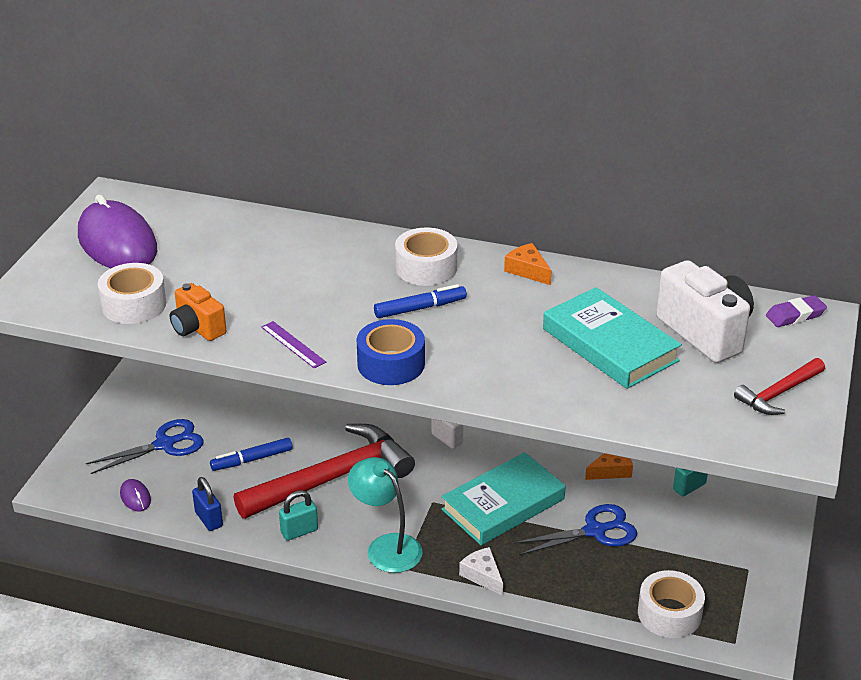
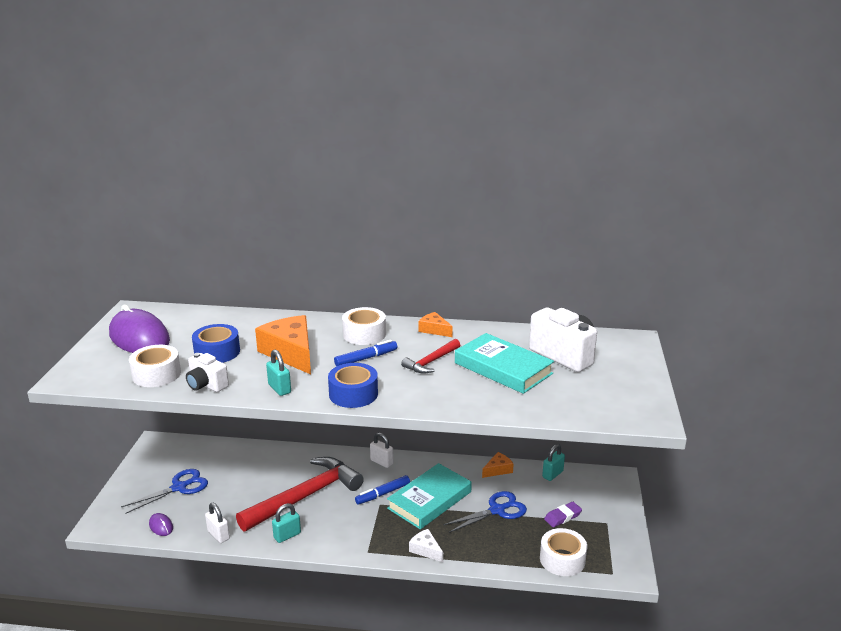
camera: 10 degrees left, 10 degrees down
orange camera [170,283,226,341] -> white camera [186,353,229,392]
blue padlock [192,477,223,531] -> white padlock [205,503,230,543]
blue marker [210,438,292,471] -> blue marker moved to [355,475,410,504]
purple ruler [261,321,326,369] -> turquoise padlock [266,350,291,396]
turquoise lamp [348,457,422,573] -> none
red hammer [734,358,825,415] -> red hammer moved to [401,339,460,374]
purple eraser [766,295,827,327] -> purple eraser moved to [544,502,582,527]
none -> blue tape [192,324,240,363]
none -> orange cheese [255,315,311,374]

